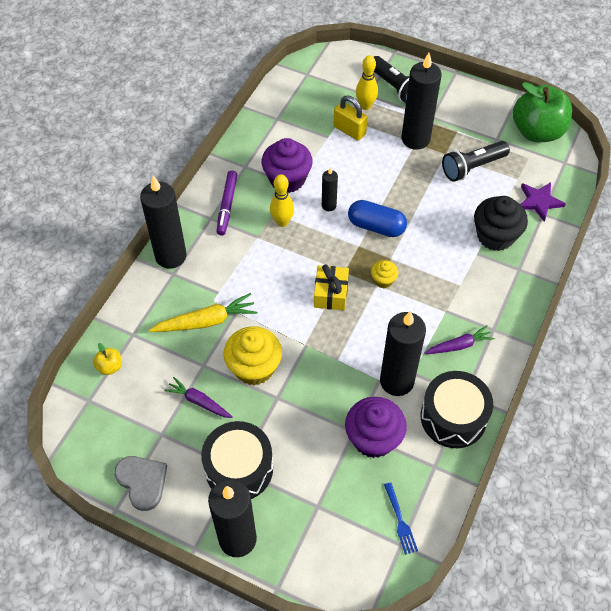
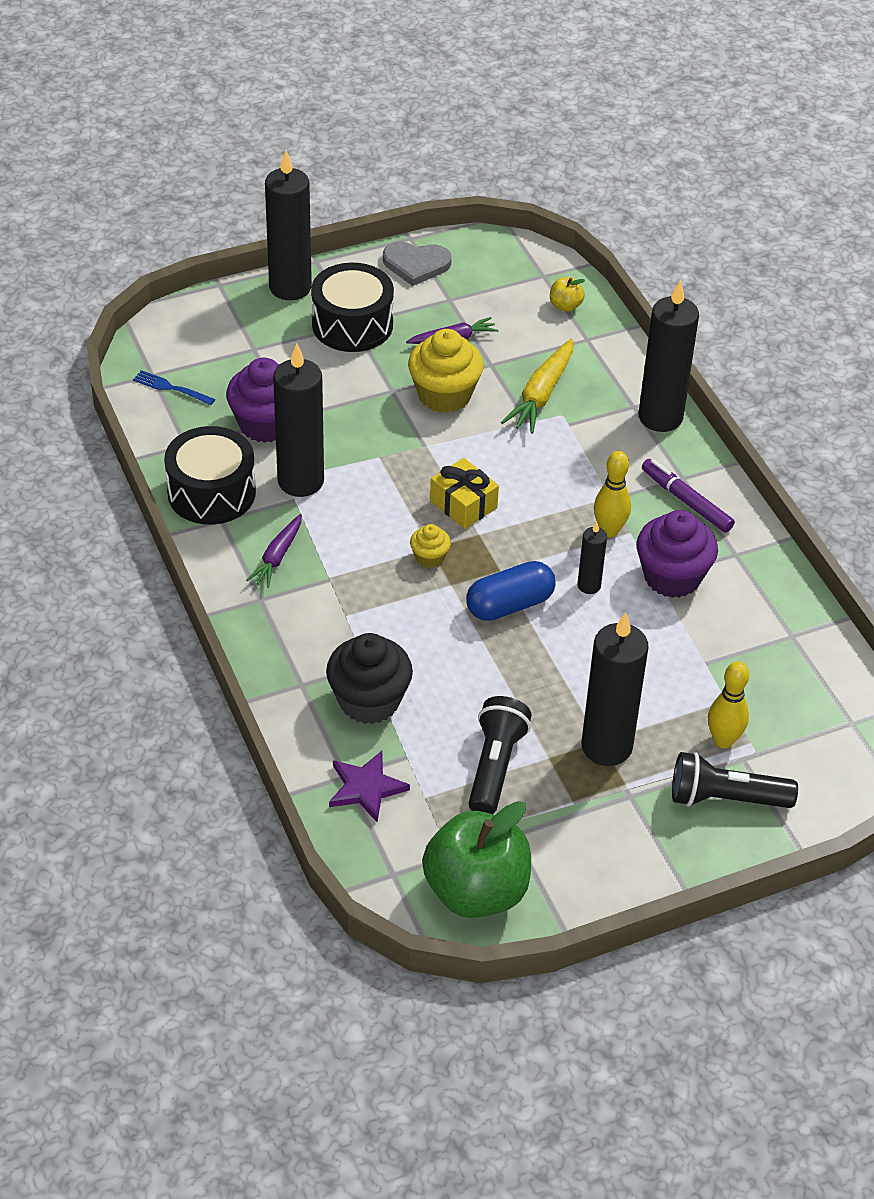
camera: 130 degrees right, 10 degrees down
yellow padlock [334,96,367,141] -> none

